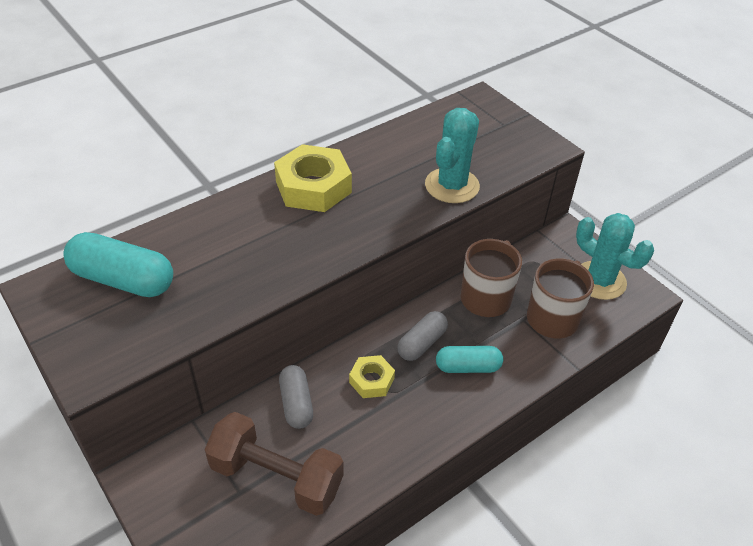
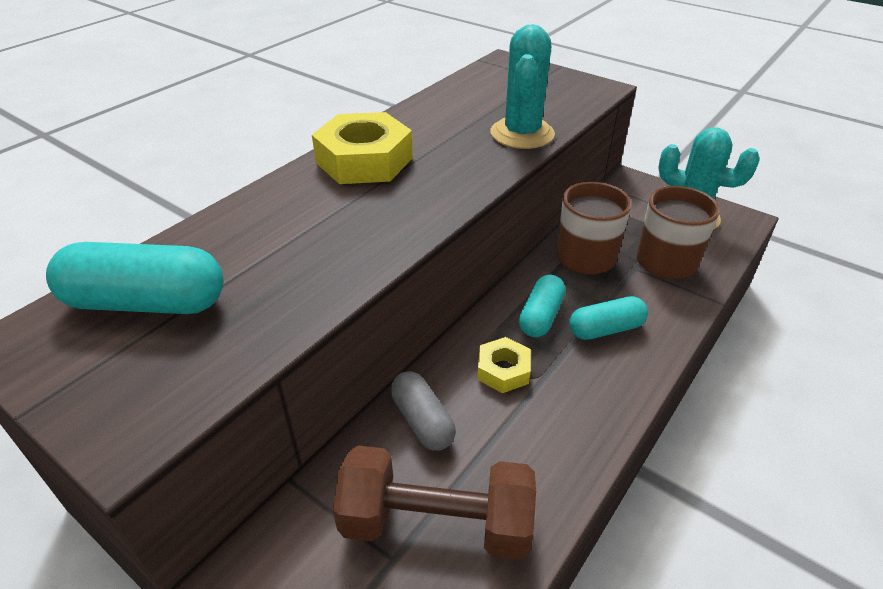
camera: 15 degrees left, 5 degrees down
grey capsule [397,311,448,361] -> turquoise capsule [519,275,566,337]

